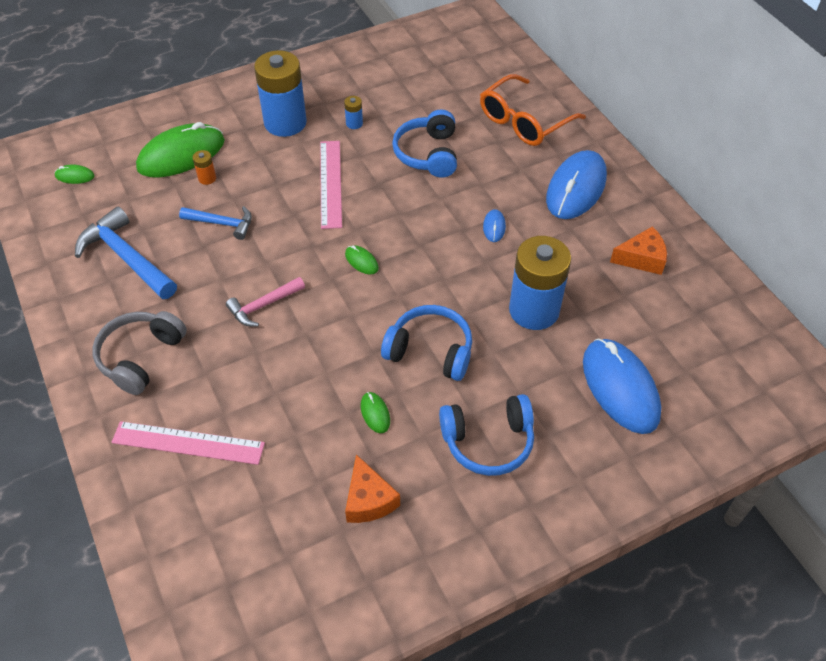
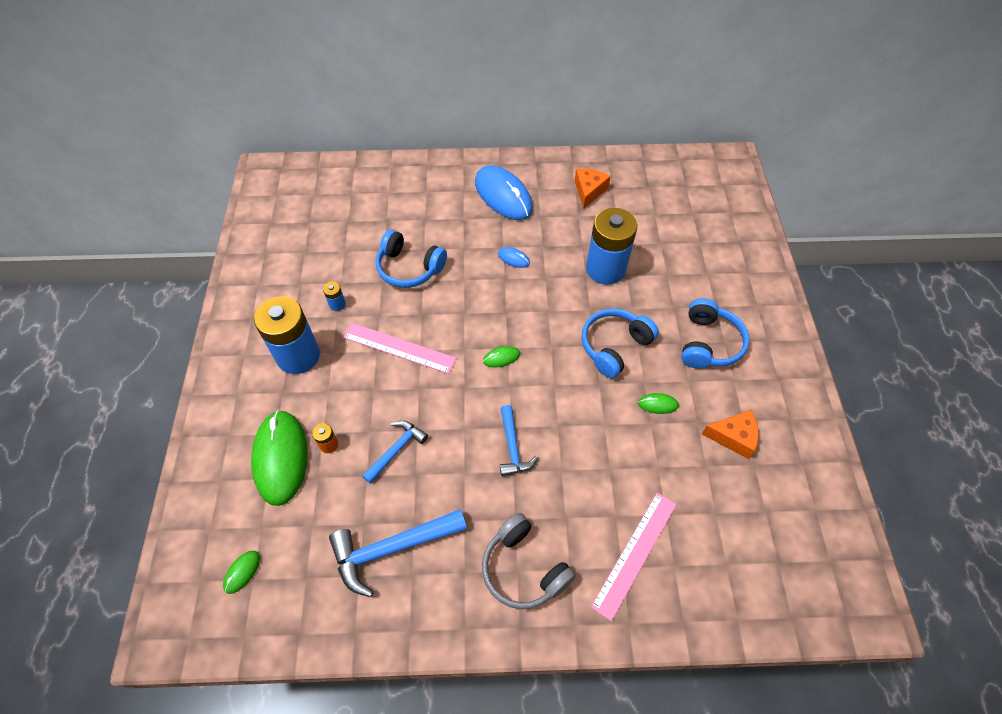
camera: 65 degrees left, 5 degrees up
pink hammer [226,277,305,327] -> blue hammer [500,405,538,476]
orange glasses [480,74,586,146] -> none
blue mouse [583,338,661,434] -> none

